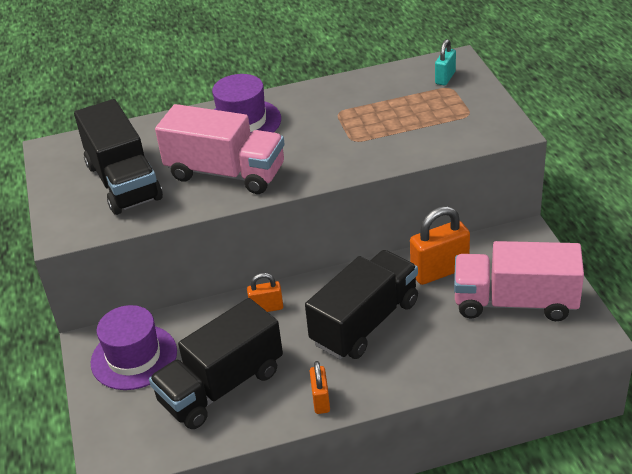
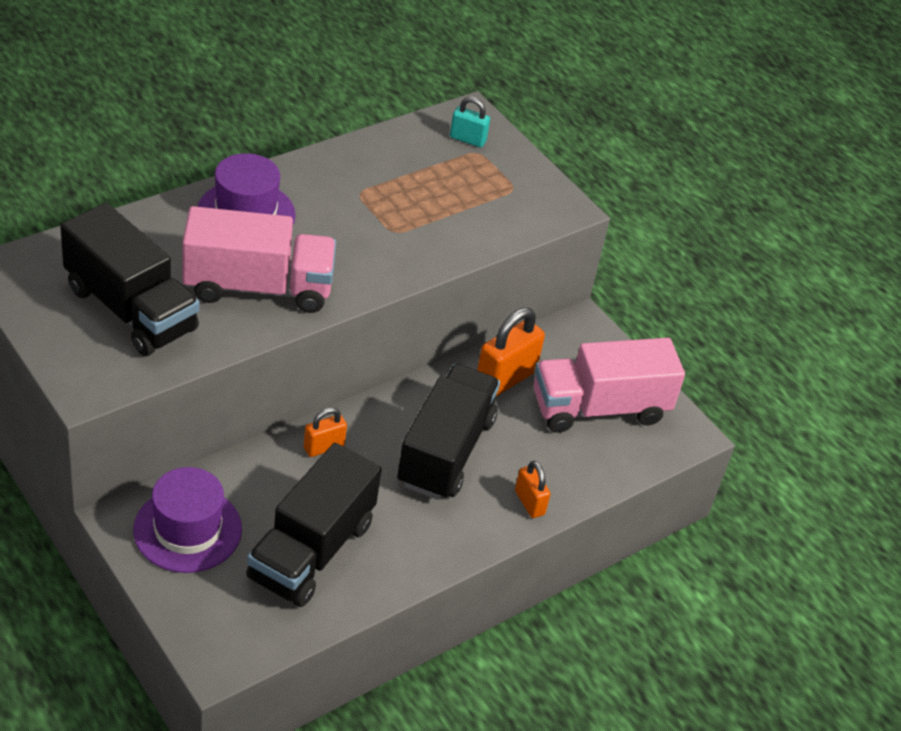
camera: 30 degrees left, 5 degrees up
orange padlock [310,361,330,414] -> orange padlock moved to [515,461,551,518]
turquoise padlock [435,39,456,86] -> turquoise padlock turned 75 degrees counterclockwise [450,97,490,147]

